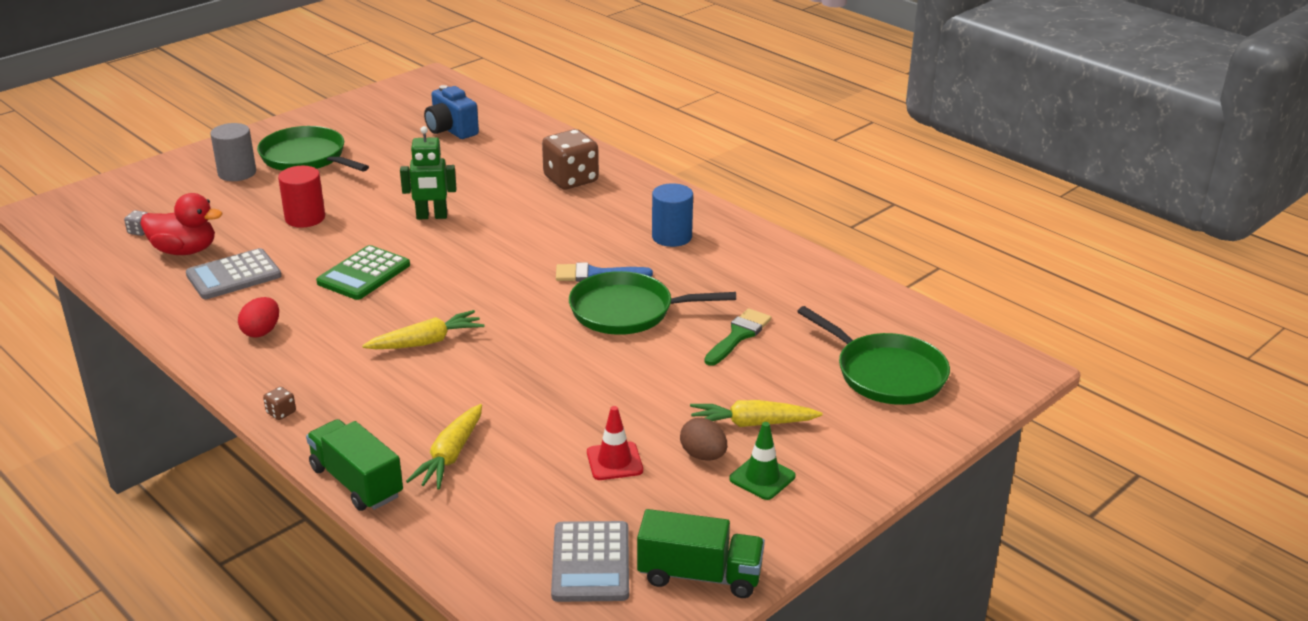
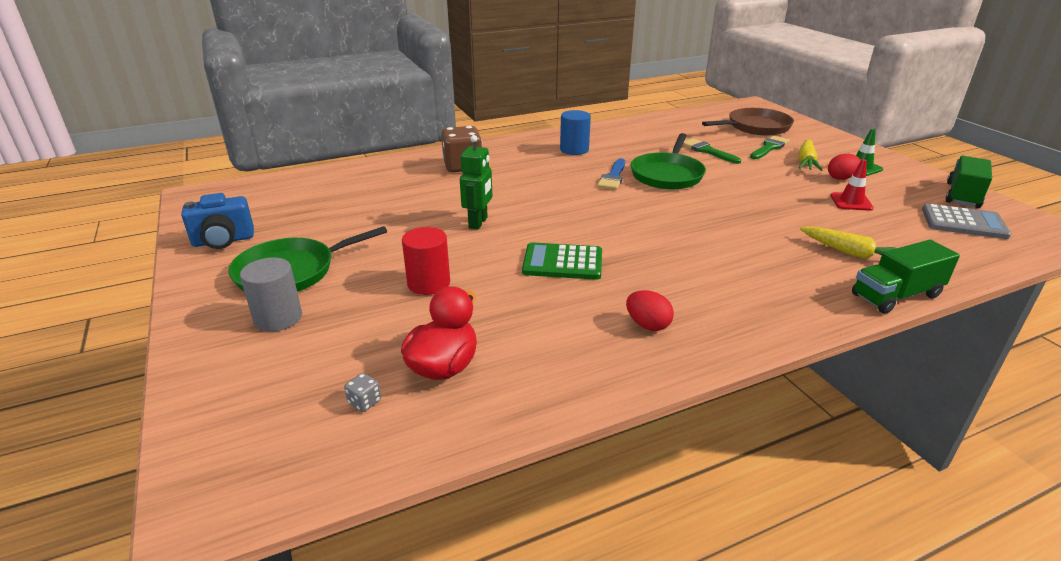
camera: 70 degrees left, 0 degrees up
grey calculator [186,248,281,299] -> none
brown dice [263,387,296,420] -> none
green calculator [316,245,410,300] -> green calculator turned 135 degrees clockwise [522,242,602,280]
yellow carrot [362,310,484,349] -> none
blue camera [424,85,479,139] -> blue camera moved to [181,193,254,249]
brown egg [680,418,727,460] -> red egg [828,154,861,180]
green pan [797,306,950,405] -> brown pan [702,108,794,135]
none -> green brush [750,136,790,159]

